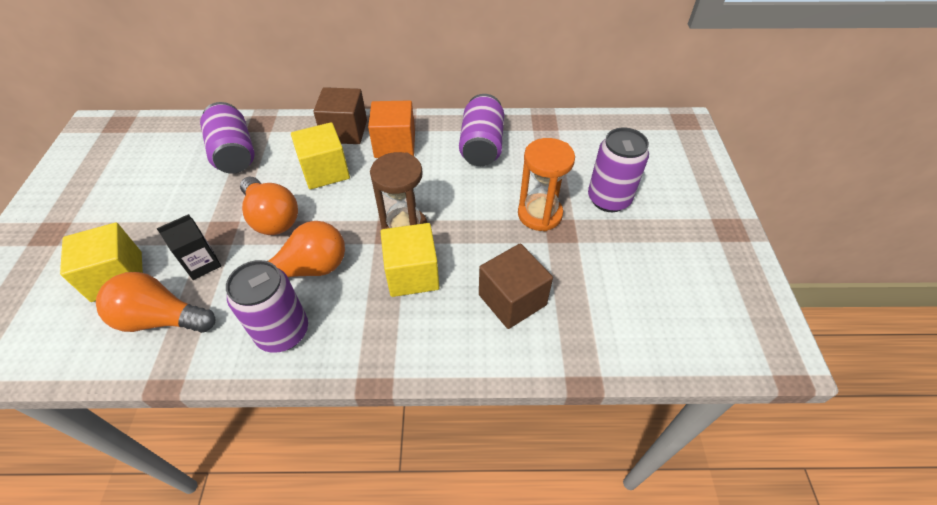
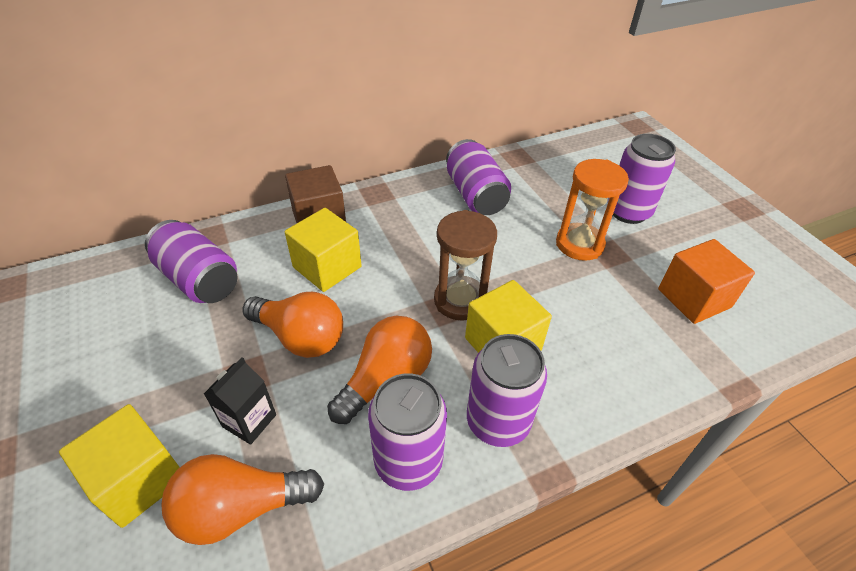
camera: 25 degrees left, 5 degrees down
orange cube [368,100,415,158] -> orange cube moved to [658,239,755,324]
brown cube [479,243,553,329] -> none
none -> purple can [467,334,547,447]

